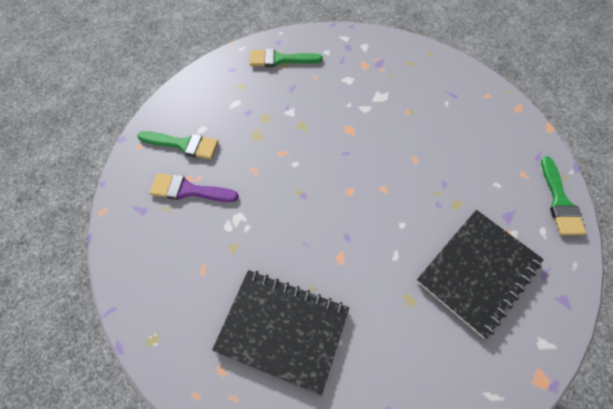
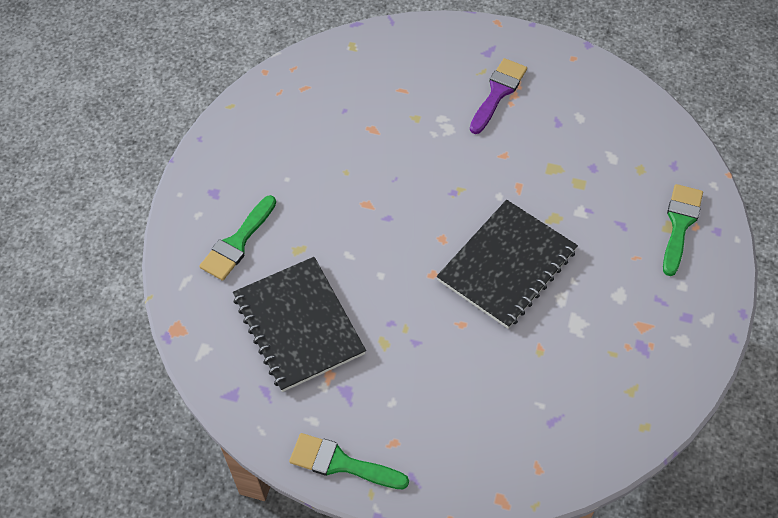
camera: 110 degrees right, 5 degrees down
green brush [137,131,219,160] -> green brush moved to [199,195,276,281]
black notebook [212,270,349,396] -> black notebook moved to [437,200,578,329]

